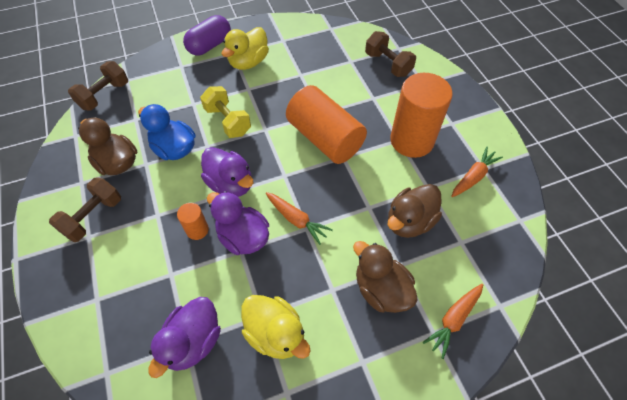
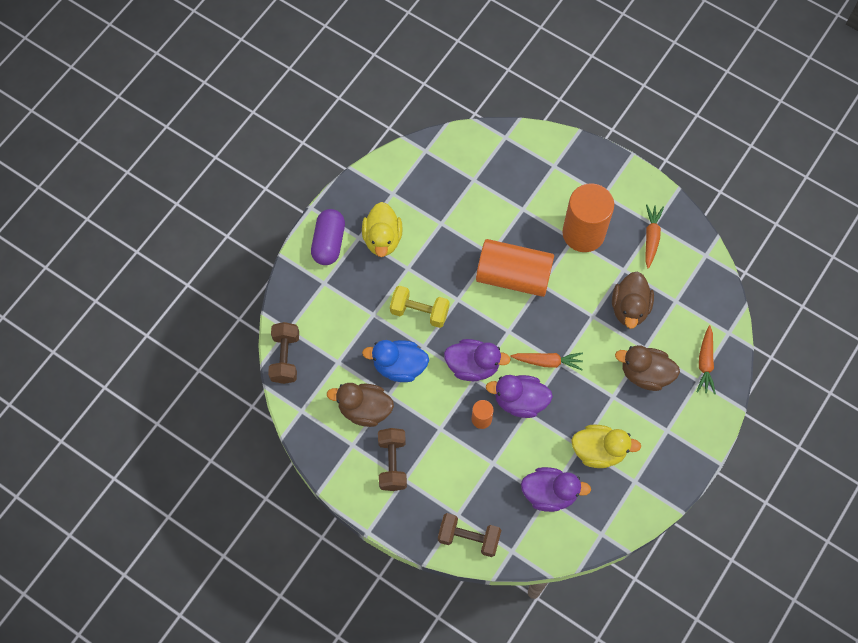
camera: 35 degrees left, 10 degrees up
purple duck [149,297,221,378] -> purple duck turned 75 degrees counterclockwise [521,467,591,512]
brown dumbbell [365,31,416,77] -> brown dumbbell moved to [438,513,501,557]

